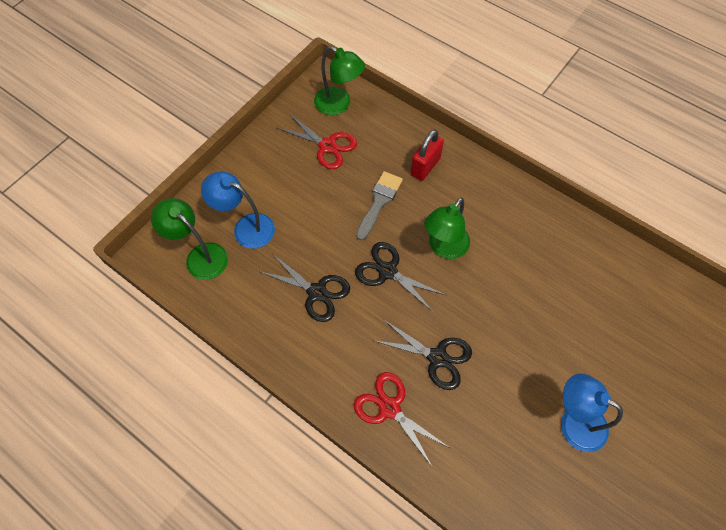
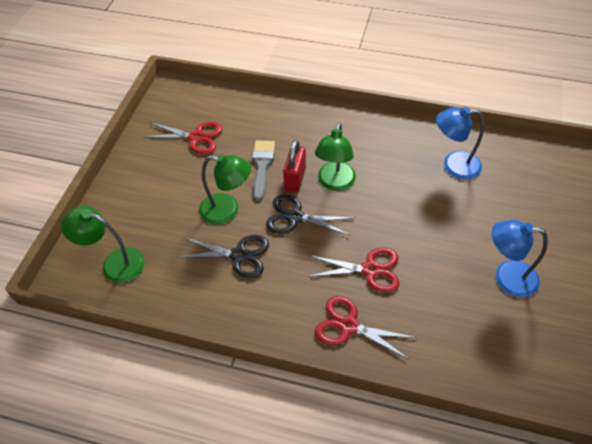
camera: 20 degrees left, 10 degrees down
blue lamp [201,172,275,249] -> blue lamp moved to [436,107,484,180]
green lamp [314,46,365,115] -> green lamp moved to [199,154,251,225]
black scissors [373,319,472,390] -> red scissors [308,247,399,293]
red padlock [411,130,444,181] -> red padlock moved to [283,140,306,192]

